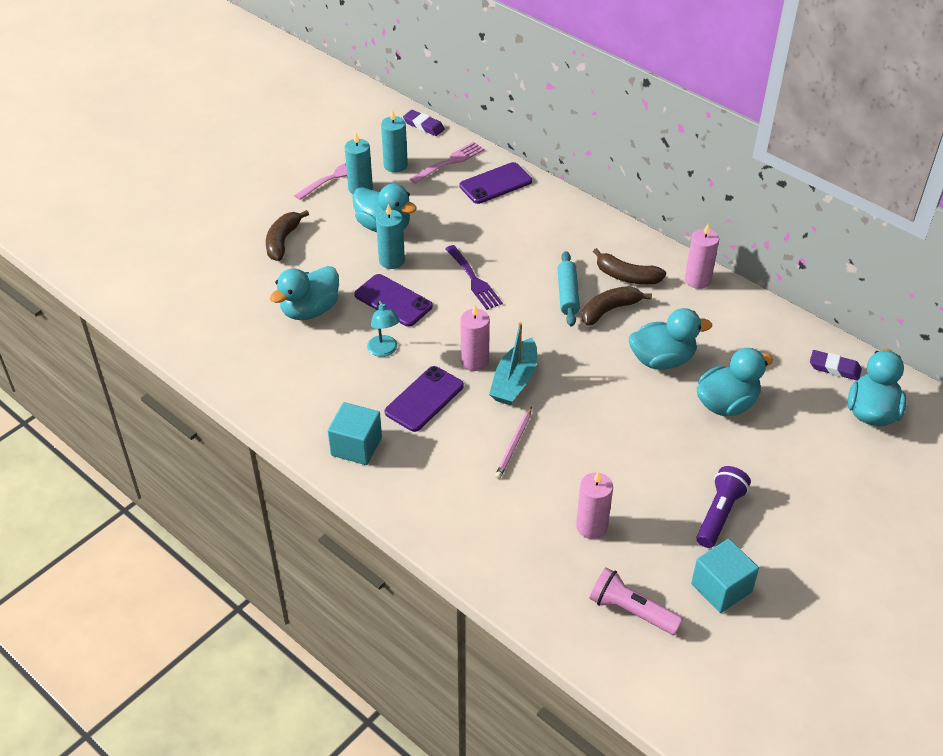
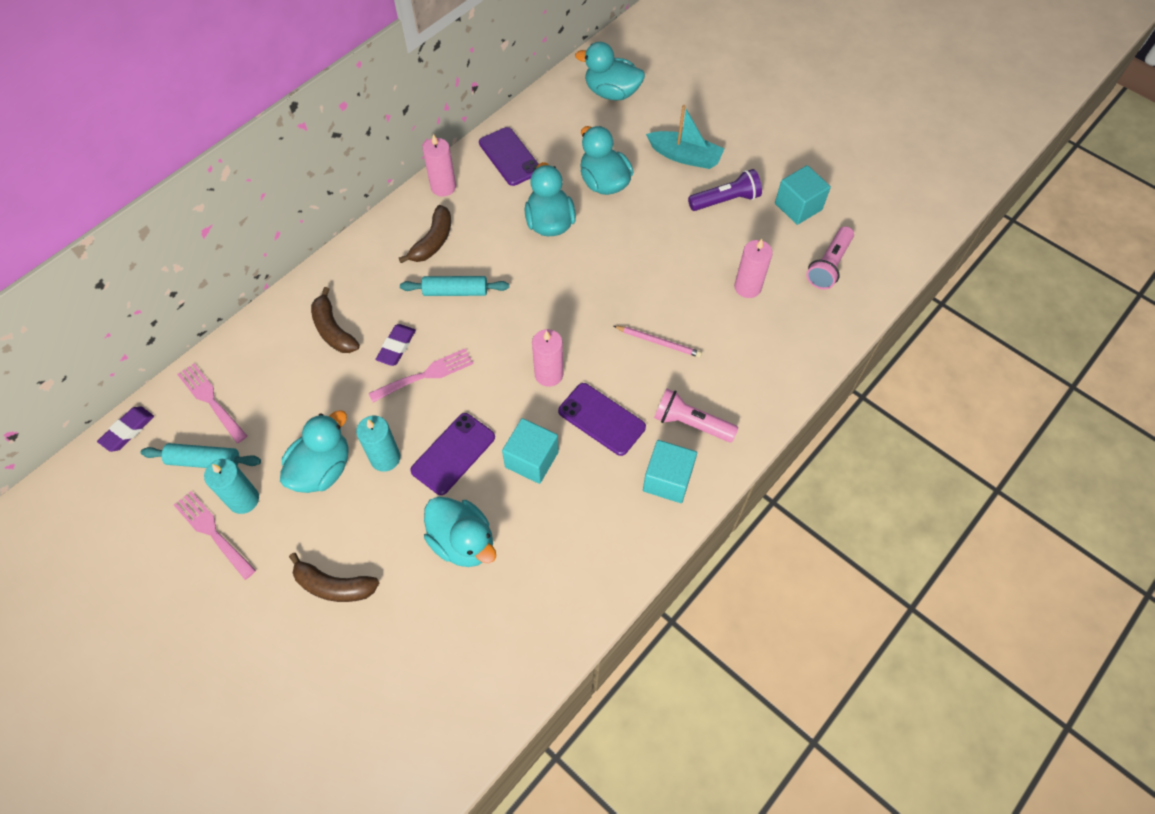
camera: 90 degrees left, 15 degrees up
turquoise lamp [367,300,400,357] -> turquoise cube [502,418,559,484]
turquoise candle [381,109,408,173] -> turquoise rolling pin [141,443,261,468]
purple fork [445,245,503,310] -> pink fork [369,348,473,403]
purple phone [459,162,532,204] -> purple phone moved to [479,127,538,186]
turquoise boat [489,322,537,405] -> turquoise boat moved to [646,105,724,169]
brown banana [582,286,652,326] -> brown banana moved to [311,287,360,353]
purple flashlight [696,466,751,548] -> purple flashlight turned 135 degrees clockwise [688,169,762,211]
purple eraser [810,350,862,381] -> purple eraser moved to [376,324,416,366]
none -> pink flashlight [654,389,738,442]

